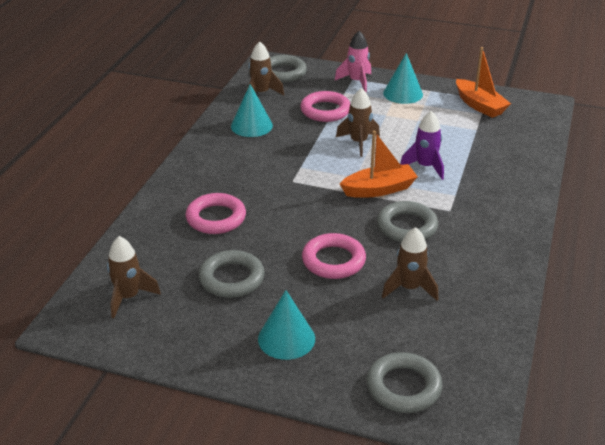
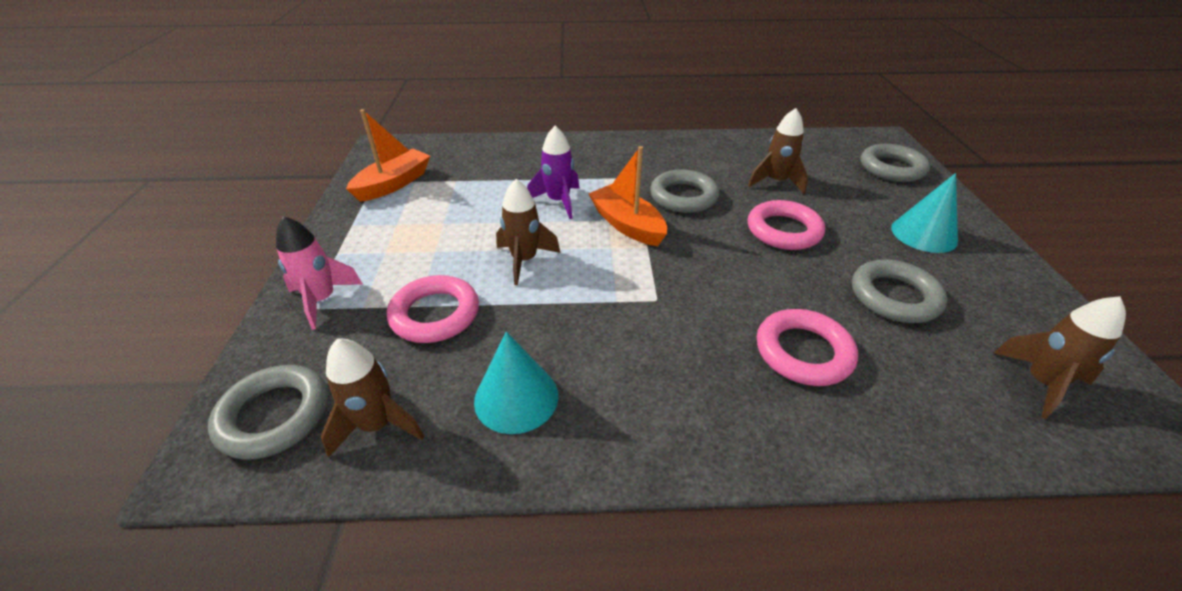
camera: 110 degrees left, 5 degrees up
turquoise cone [383,53,423,104] -> none

